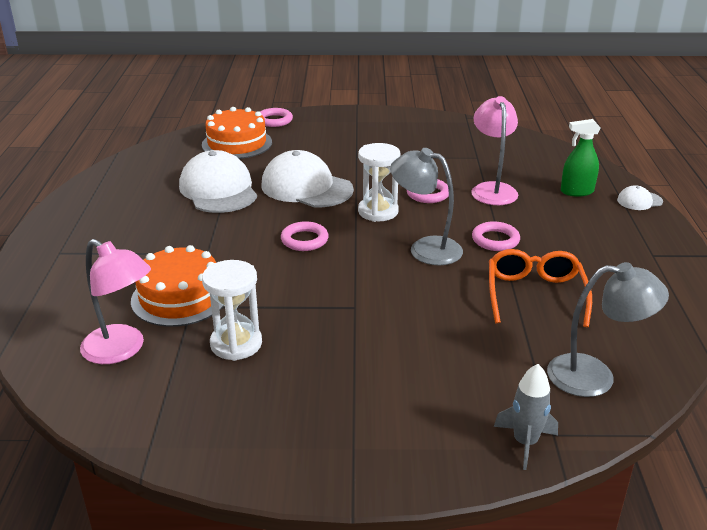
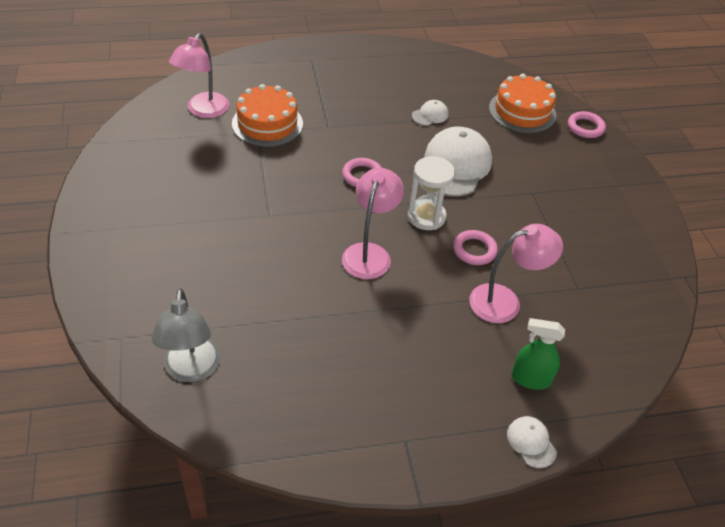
camera: 75 degrees right, 15 degrees up
white cap [179,150,257,213] -> white cap [412,100,448,126], size x0.46
white hourglass [202,260,262,361] -> none
grey lamp [390,148,463,265] -> pink lamp [342,168,404,279]
pink ring [472,221,520,251] -> none
orange glasses [489,249,592,327] -> none
grey rocket [494,364,558,470] -> none
green spray bottle [561,119,600,197] -> green spray bottle turned 60 degrees counterclockwise [511,318,565,390]

